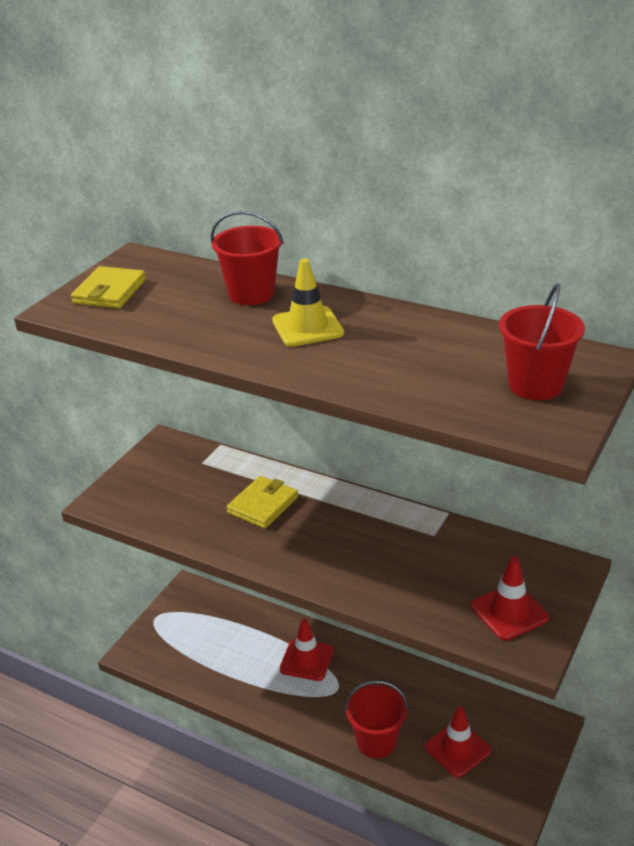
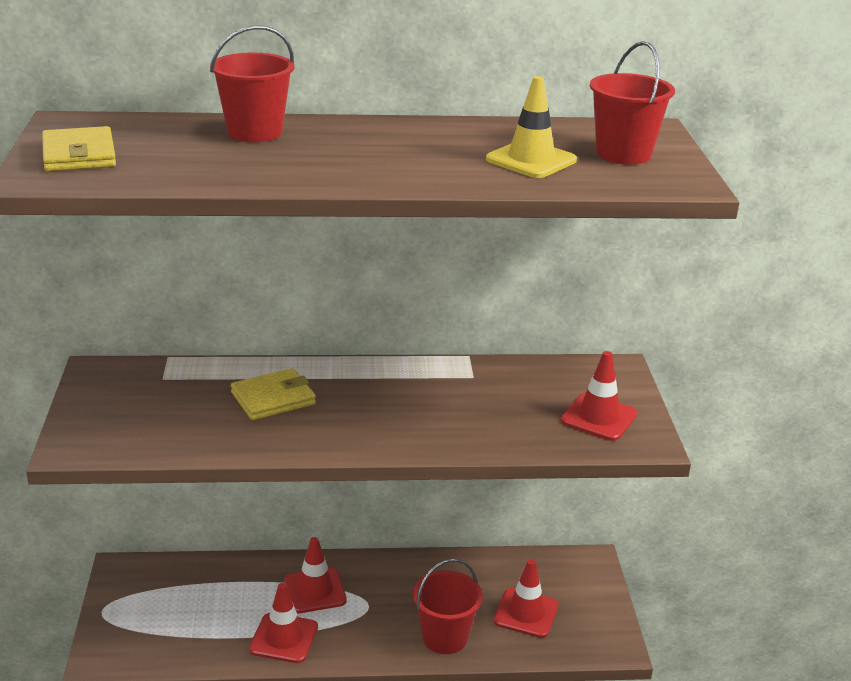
camera: 35 degrees left, 5 degrees down
yellow wallet [227,476,298,529] -> yellow wallet turned 60 degrees clockwise [231,368,316,420]
yellow traffic cone [272,259,344,347] -> yellow traffic cone moved to [486,76,577,178]
none -> red traffic cone [249,583,318,663]

